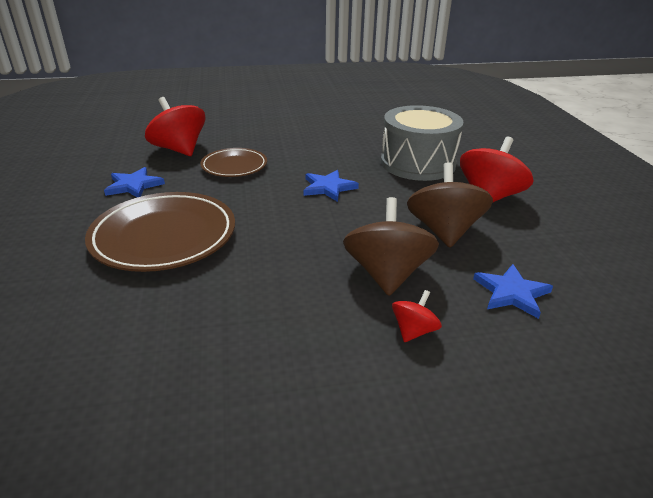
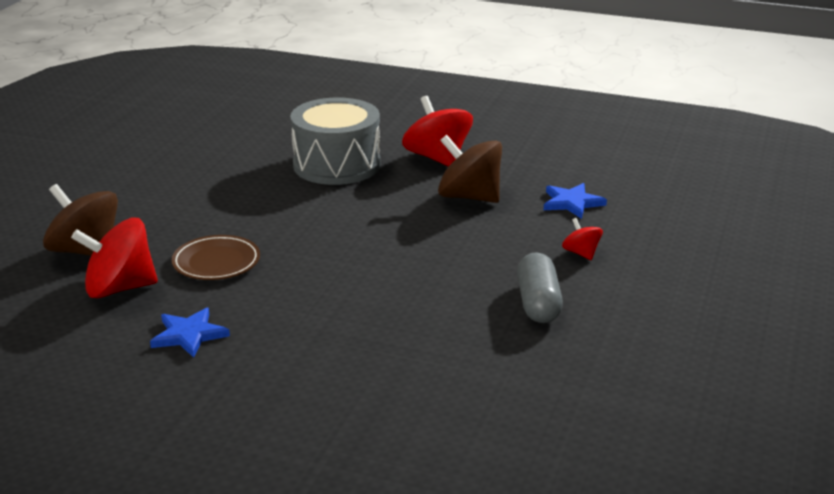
camera: 60 degrees left, 5 degrees down
brown plate [85,192,235,272] -> none
blue star [303,170,359,202] -> none
brown spinning top [343,197,439,296] -> brown spinning top moved to [43,184,118,256]
none -> grey capsule [517,252,563,323]

